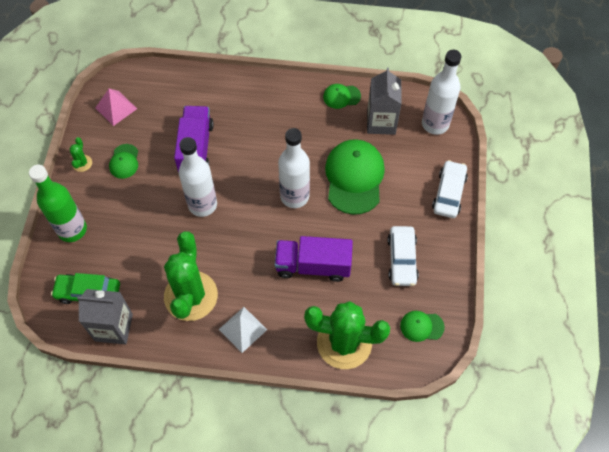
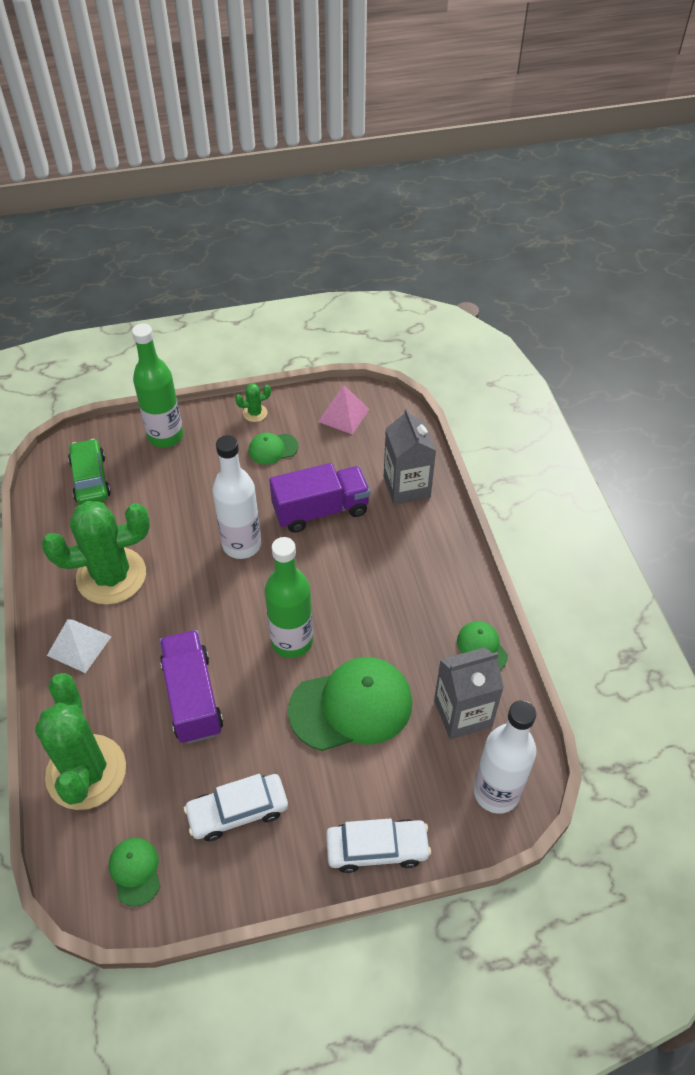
camera: 70 degrees right, 10 degrees down
grey carton [77,289,133,344] -> grey carton moved to [384,408,436,505]
white bottle [278,128,310,208] -> green bottle [265,537,313,658]

